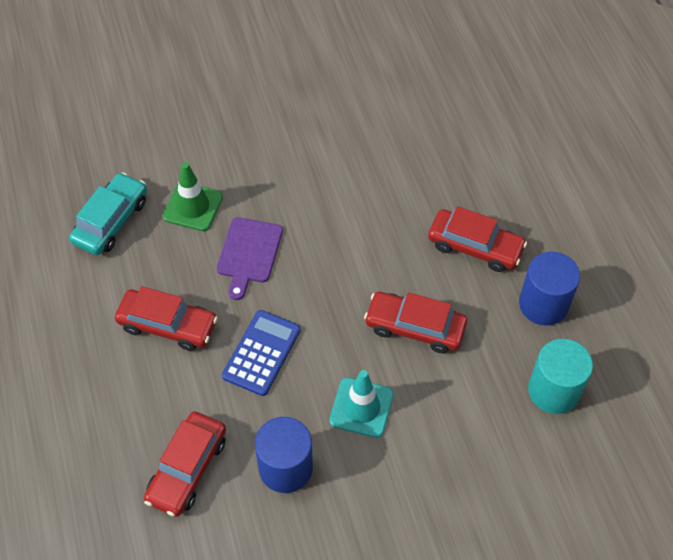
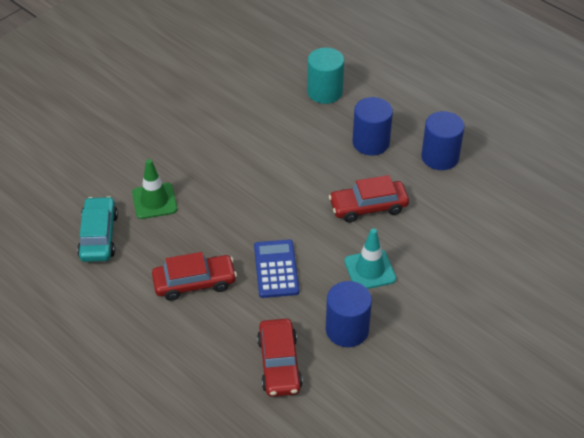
camera: 30 degrees left, 10 degrees down
purple cutting board [217,217,283,300] -> none
red car [428,206,527,272] -> blue cylinder [352,97,393,156]
turquoise cylinder [528,339,593,414] -> turquoise cylinder moved to [307,48,344,104]

